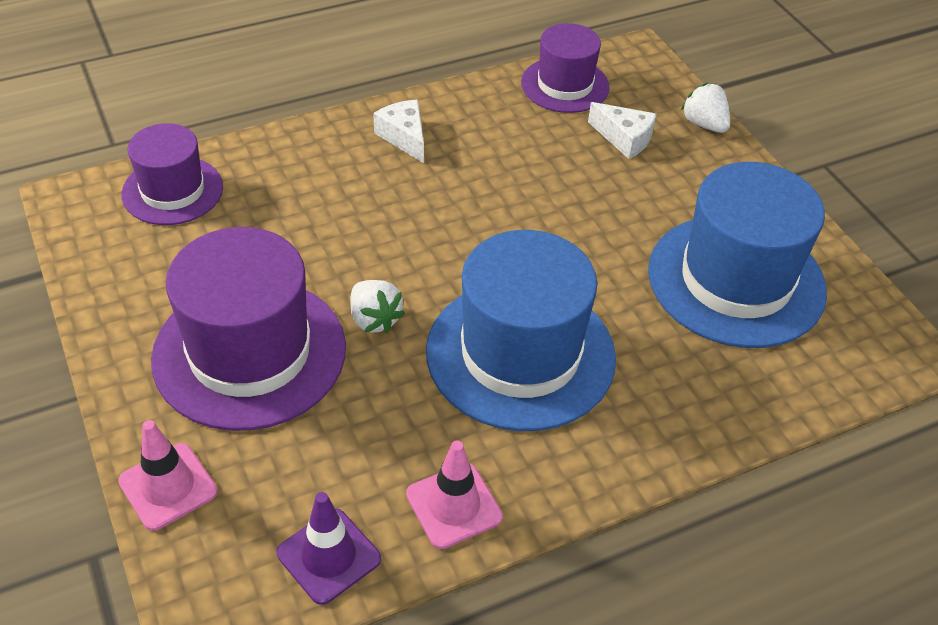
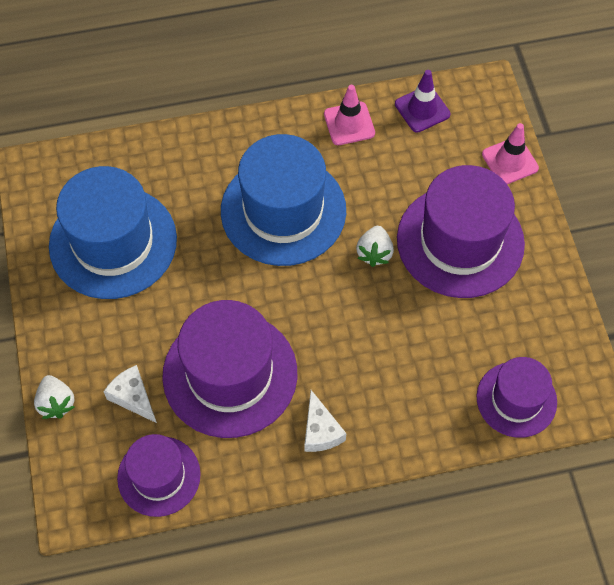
camera: 165 degrees left, 15 degrees up
white strawberry [350,280,405,333] -> white strawberry turned 150 degrees counterclockwise [356,226,394,267]
none -> purple hat [162,300,297,438]

